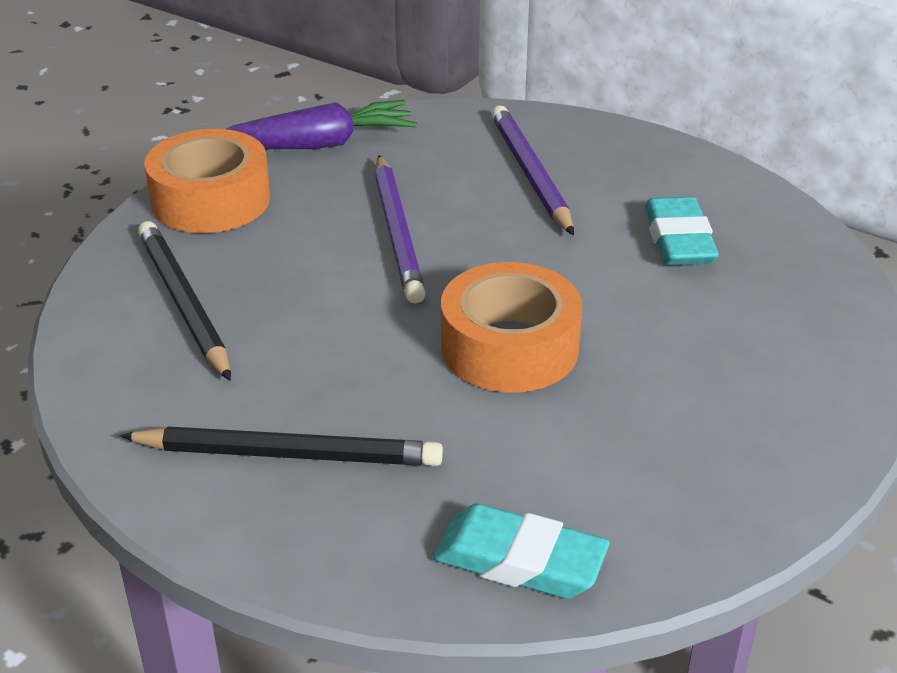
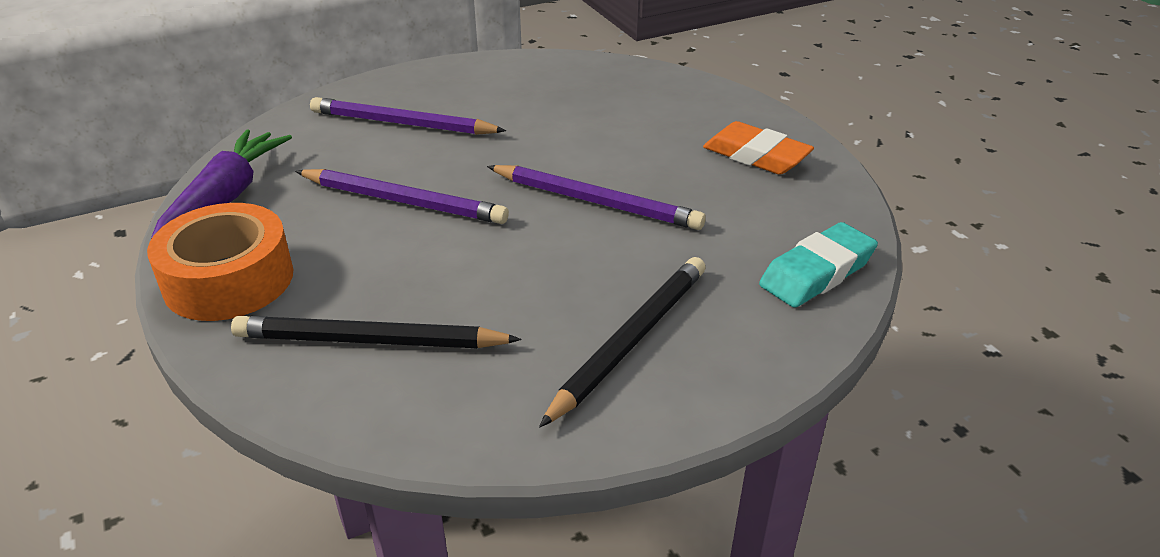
camera: 60 degrees left, 0 degrees up
orange tape [441,262,582,393] -> purple pencil [487,165,706,230]
turquoise eraser [644,197,719,265] -> none
none -> orange eraser [703,121,814,174]

